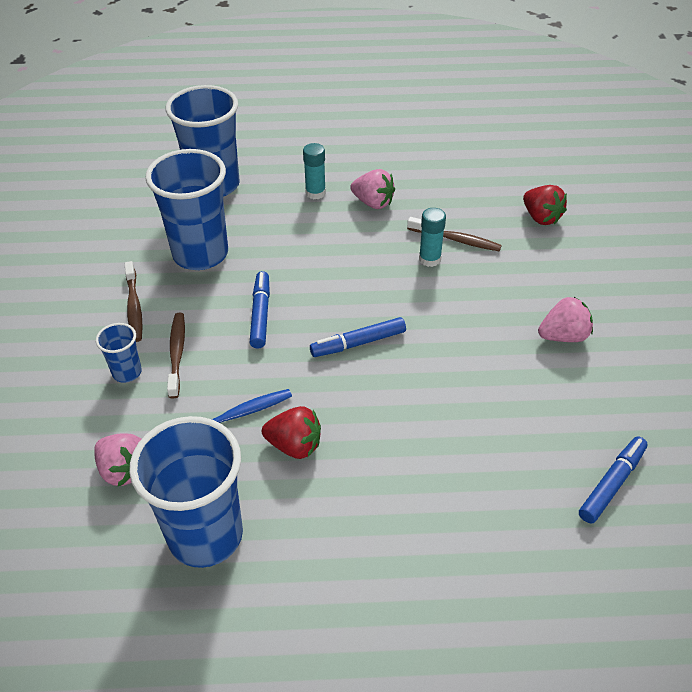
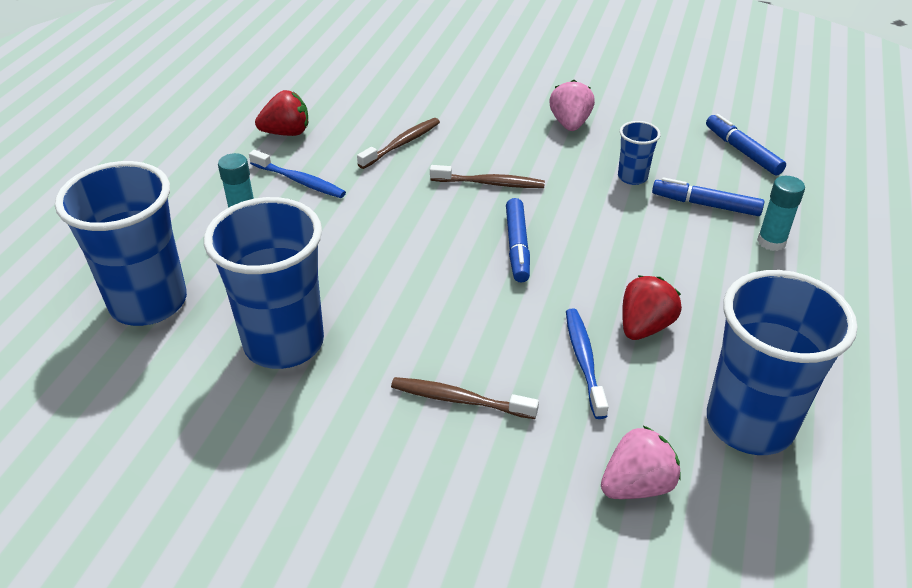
camera: 70 degrees left, 5 degrees down
blue cup [96,323,142,383] -> blue cup moved to [618,121,661,185]
brown toothbrush [125,261,143,342] -> brown toothbrush moved to [430,165,545,188]
blue marker [249,271,270,349] -> blue marker moved to [652,177,764,216]
pink strawberry [350,169,395,209] -> blue toothbrush [249,150,346,198]
turquoise glue stick [419,208,446,267] -> turquoise glue stick moved to [757,176,805,251]
red strawberry [523,185,567,225] -> red strawberry moved to [255,90,308,136]

